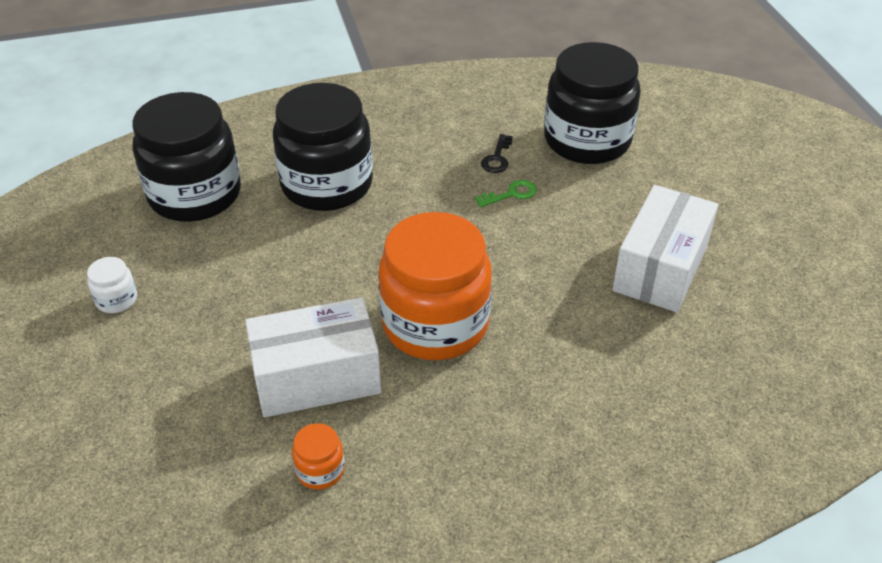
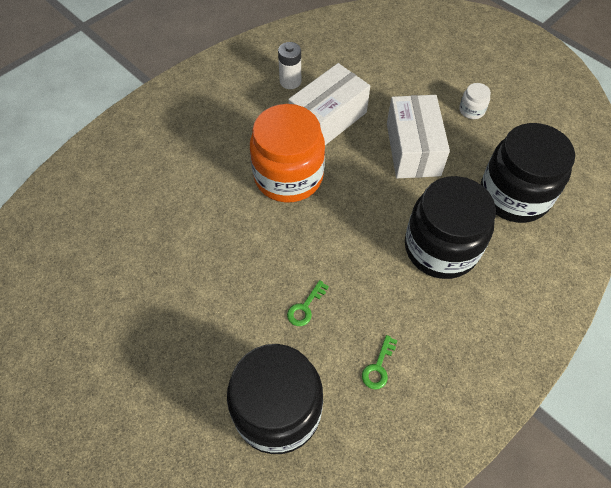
camera: 150 degrees right, 15 degrees up
orange jar [292,423,345,489] -> white battery [278,42,301,89]
black key [481,134,513,173] -> none
white box [612,185,718,312] -> white box moved to [387,95,450,178]
none -> green key [362,335,398,389]

